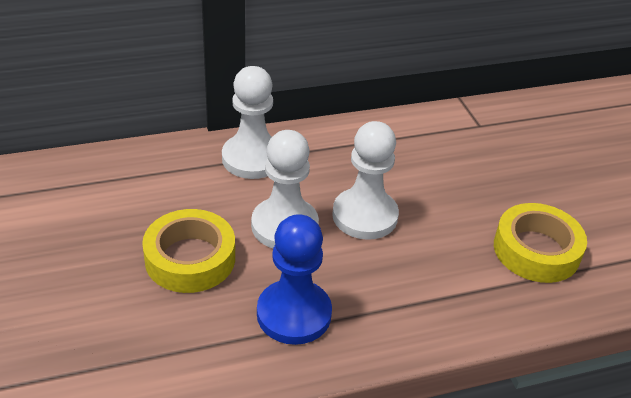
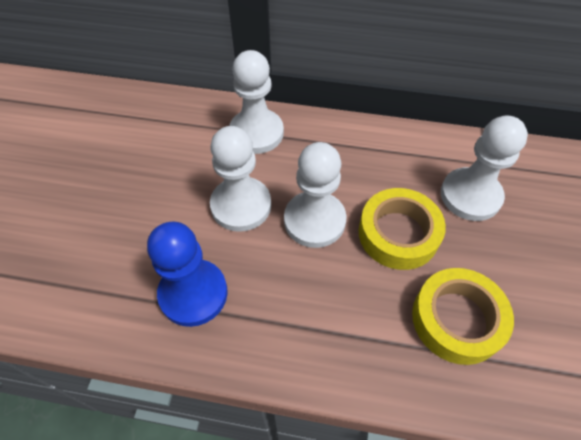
camera: 30 degrees right, 15 degrees up
yellow tape [142,209,235,293] -> yellow tape moved to [359,188,446,270]
none -> white pawn [441,115,528,221]

